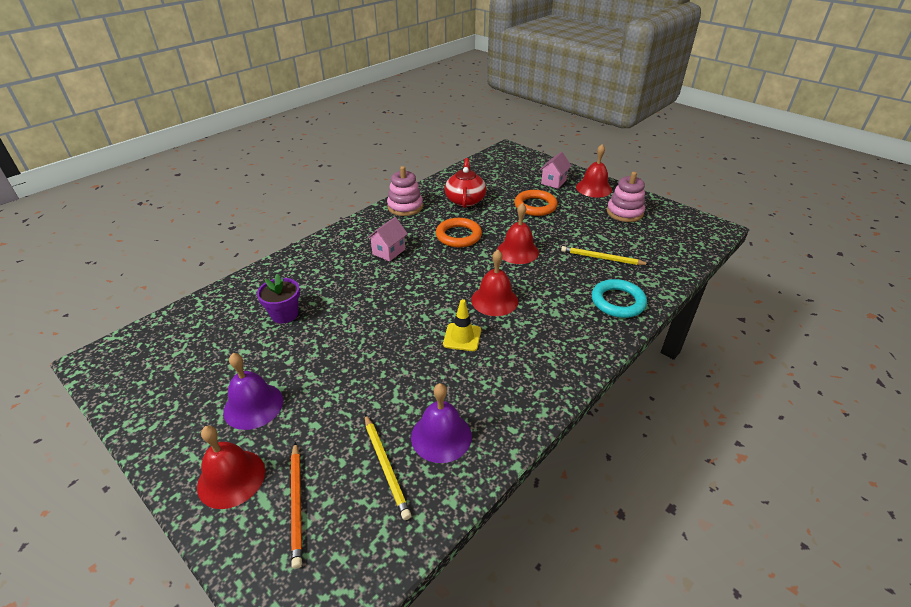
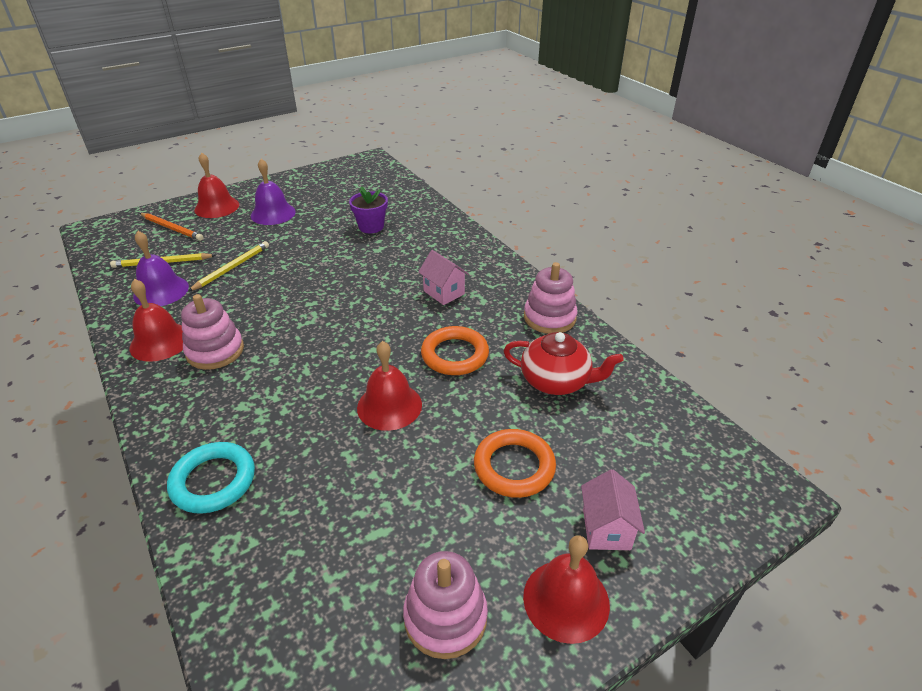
camera: 105 degrees right, 0 degrees up
orange pencil [291,442,302,569] -> orange pencil turned 150 degrees counterclockwise [140,213,203,241]
yellow traffic cone [443,299,481,351] -> none
red bell [471,250,518,316] -> red bell moved to [130,279,183,362]
pink house [540,152,571,189] -> pink house turned 45 degrees clockwise [581,469,645,550]
yellow pencil [561,246,649,265] -> yellow pencil moved to [188,241,269,291]
none -> pink stacking toy [181,294,244,370]

